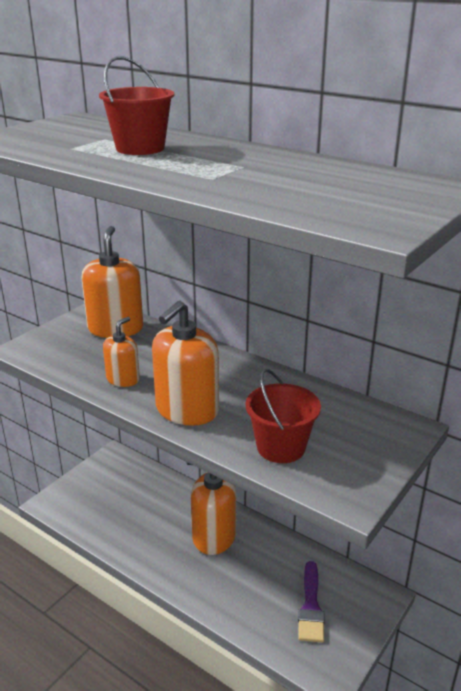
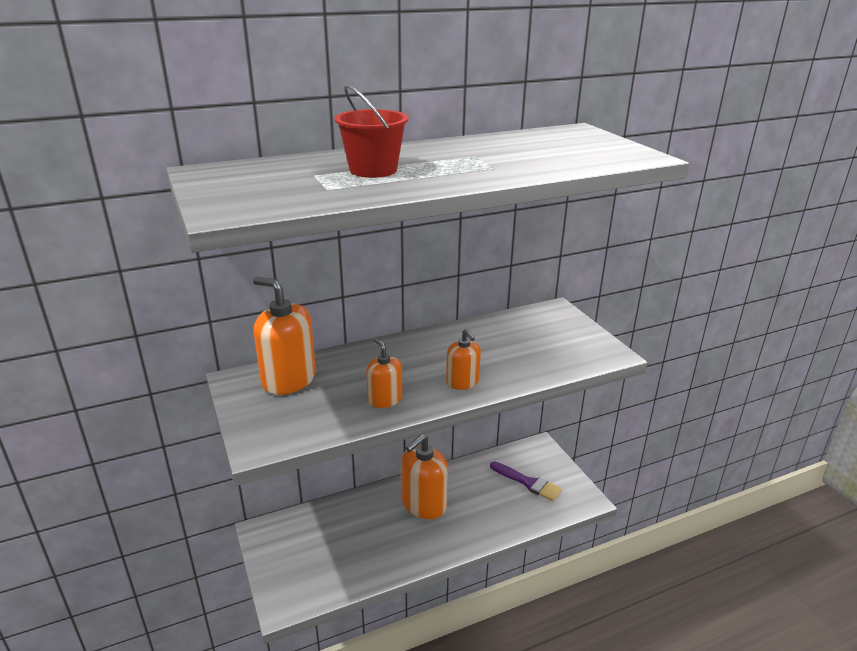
camera: 60 degrees left, 0 degrees up
orange soap dispenser [152,301,219,426] -> orange soap dispenser [446,329,481,390], size x0.57
red bucket [246,369,321,463] -> none

